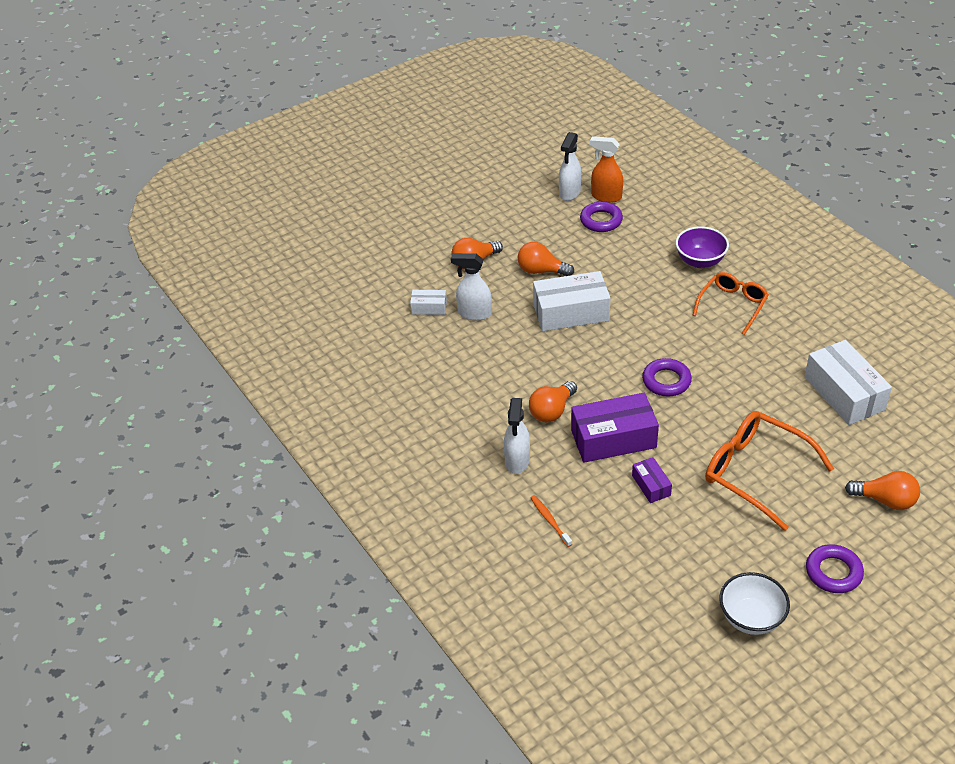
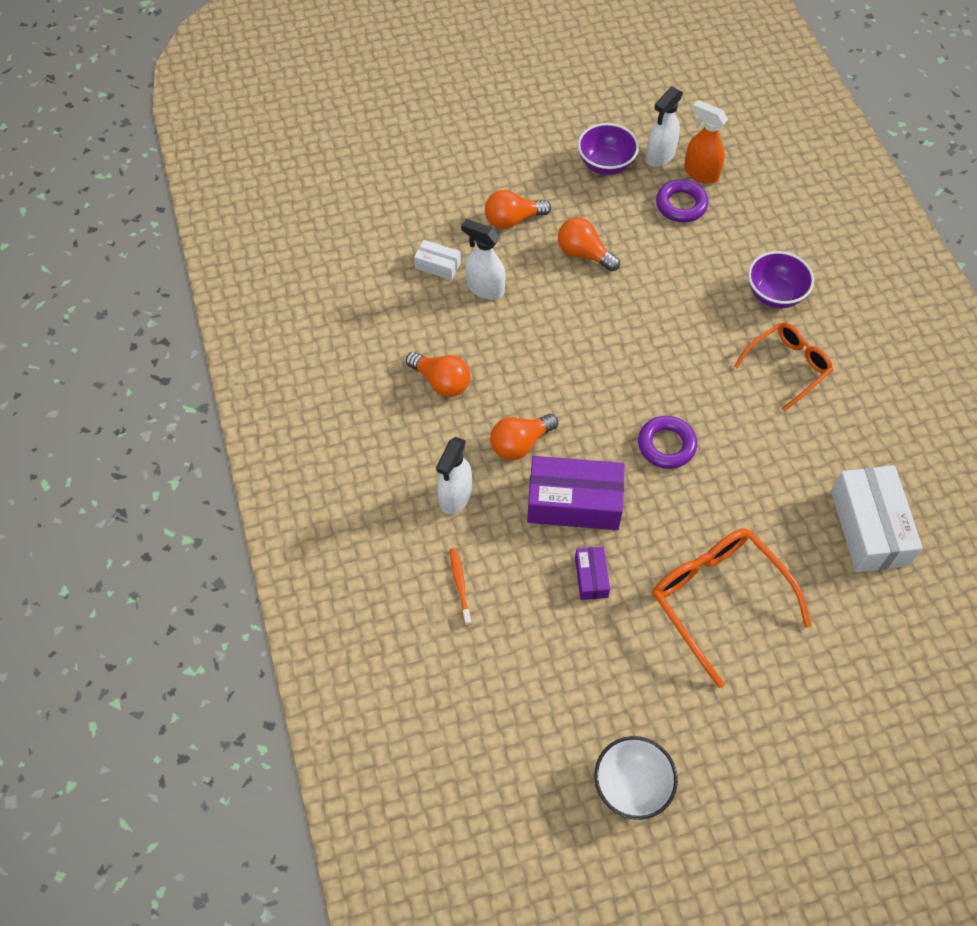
camera: 15 degrees right, 15 degrees up
white box [533,271,610,331] -> none
purple ring [806,544,864,593] -> none
orange light bulb [845,471,920,510] -> orange light bulb moved to [406,352,470,397]
none -> purple bowl [578,123,639,175]

